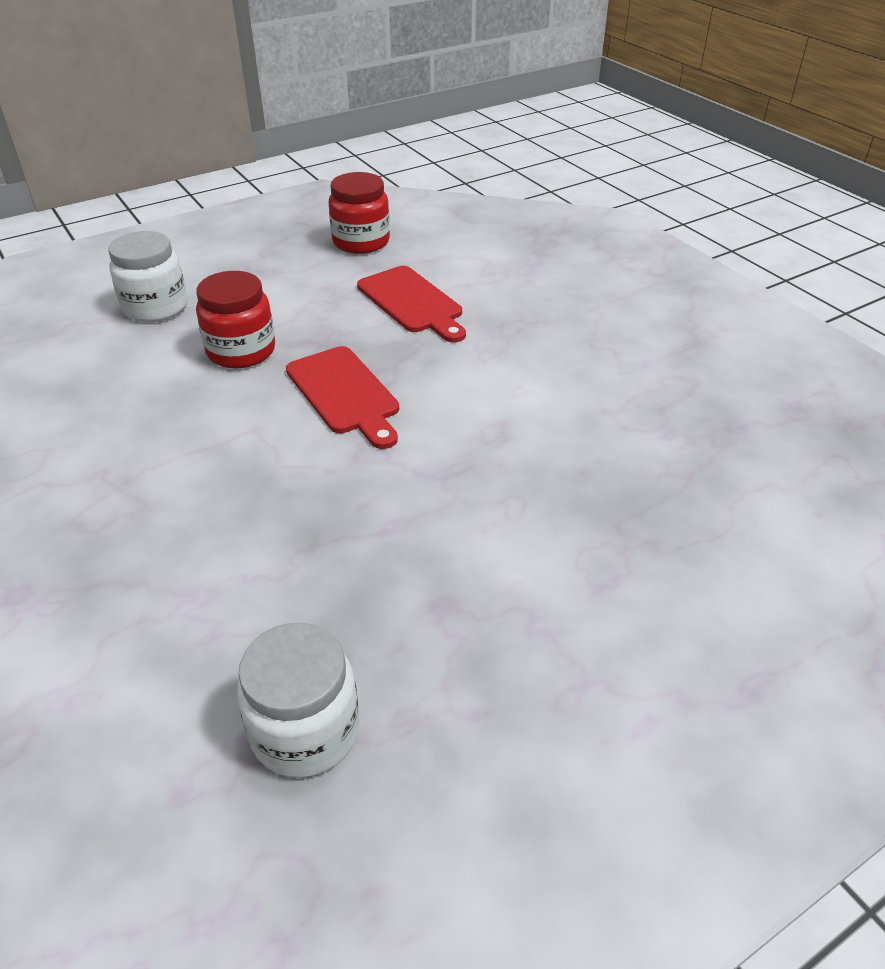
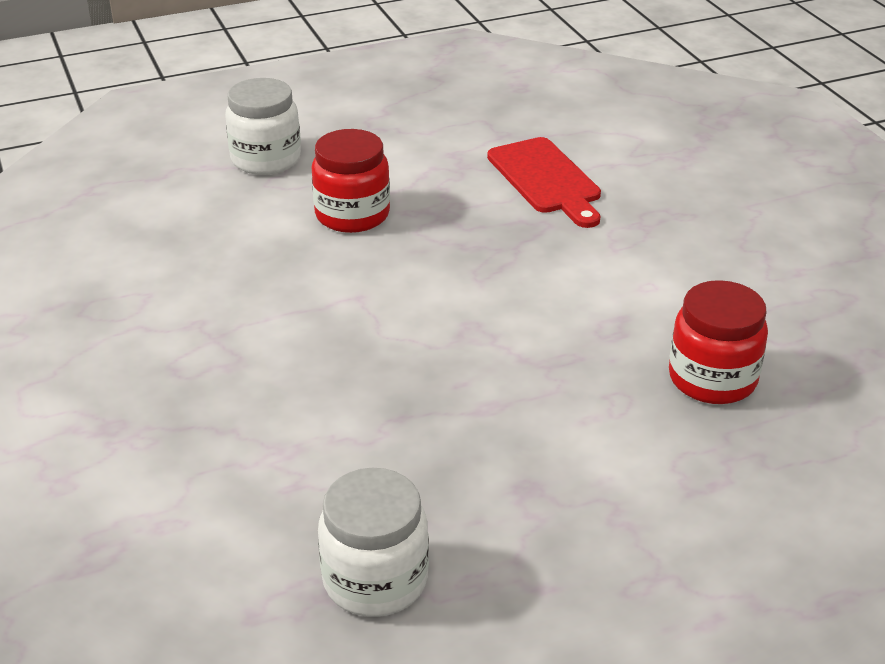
camera: 10 degrees right, 5 degrees down
red cutting board [286,346,399,449] -> none
red jar [329,172,390,254] -> red jar moved to [669,280,768,404]

